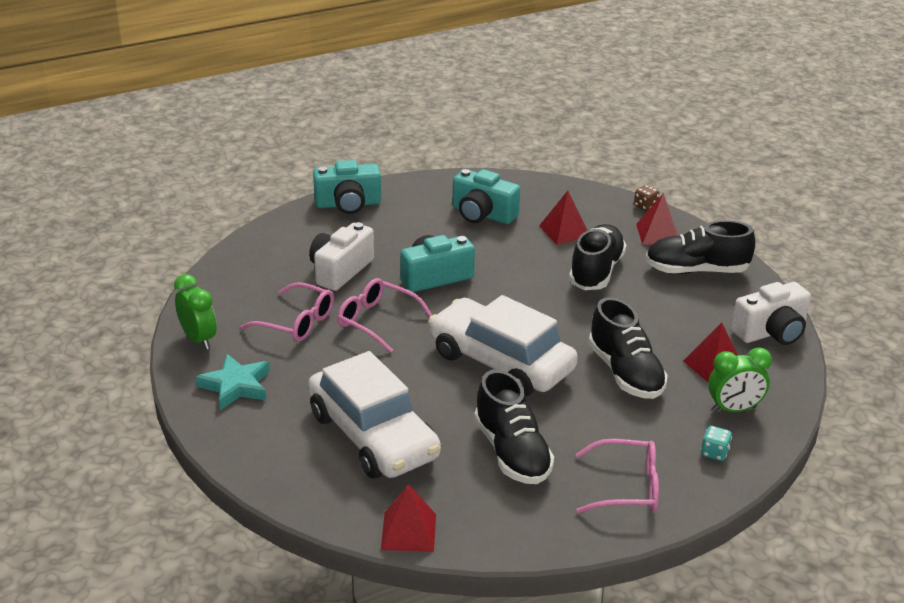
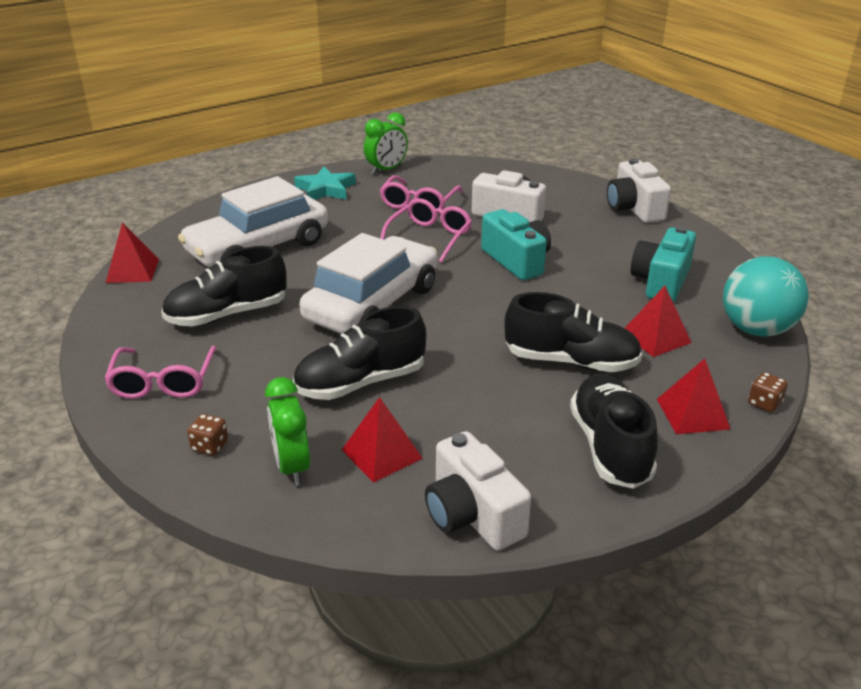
camera: 85 degrees right, 0 degrees up
turquoise camera [313,160,381,214] -> white camera [607,158,671,223]
turquoise dice [701,426,732,461] -> brown dice [187,414,228,455]
none -> turquoise ball [723,256,809,337]

